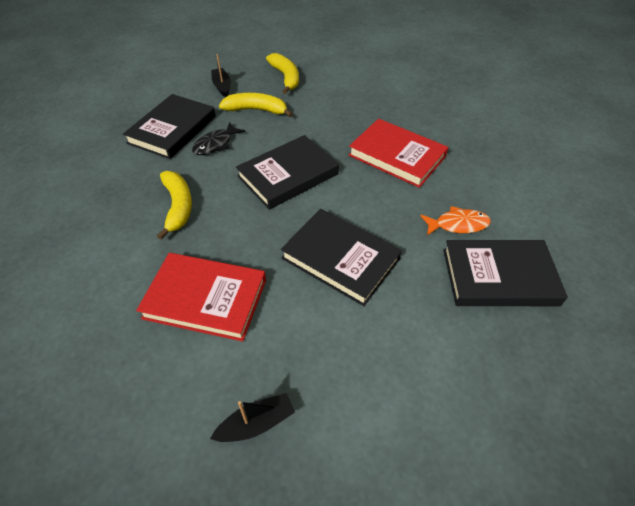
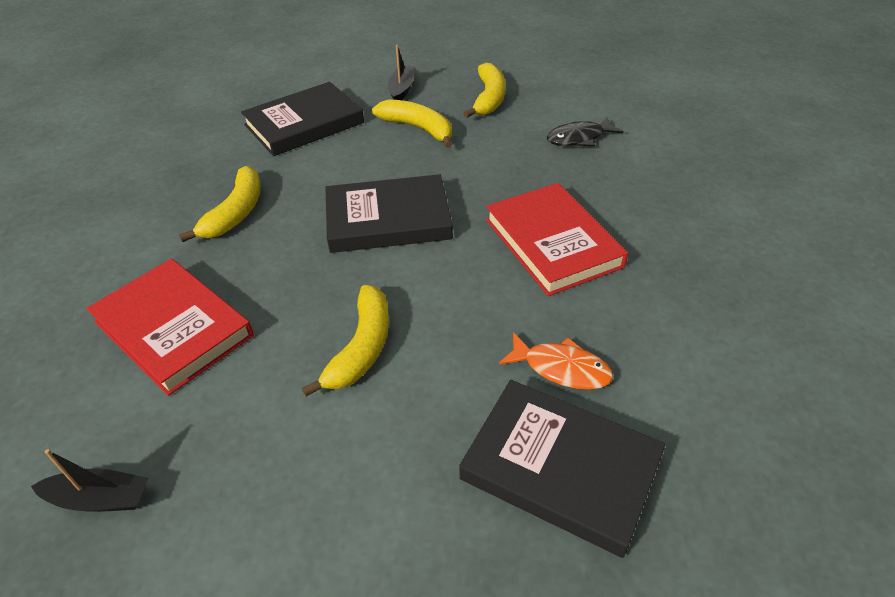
camera: 30 degrees right, 5 degrees down
black fish [192,122,245,155] -> black fish moved to [547,117,623,146]
black book [281,209,402,306] -> yellow banana [302,285,389,396]

